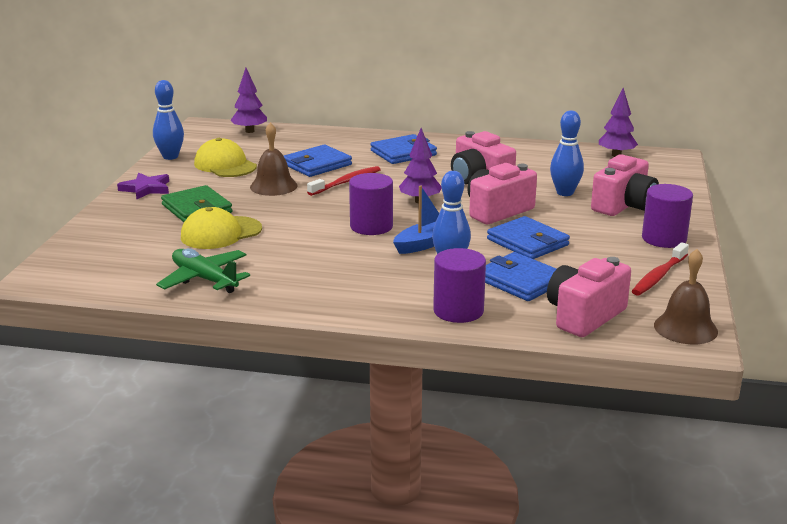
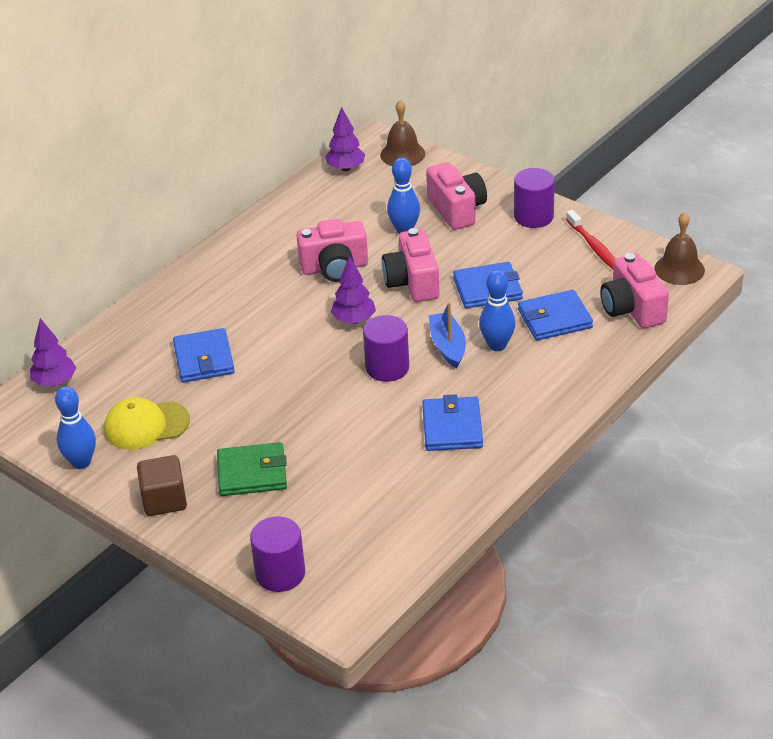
camera: 60 degrees left, 15 degrees up
purple star [117,173,169,200] -> brown cube [137,455,187,516]
green plane [156,248,250,293] -> none
yellow cap [181,207,262,249] -> none
brown bell [250,122,298,196] -> brown bell moved to [380,100,425,166]
red toothbrush [307,166,381,196] -> none
blue wallet [370,134,437,164] -> blue wallet moved to [422,394,483,451]
purple cylinder [433,248,486,323] -> purple cylinder moved to [250,516,305,592]

